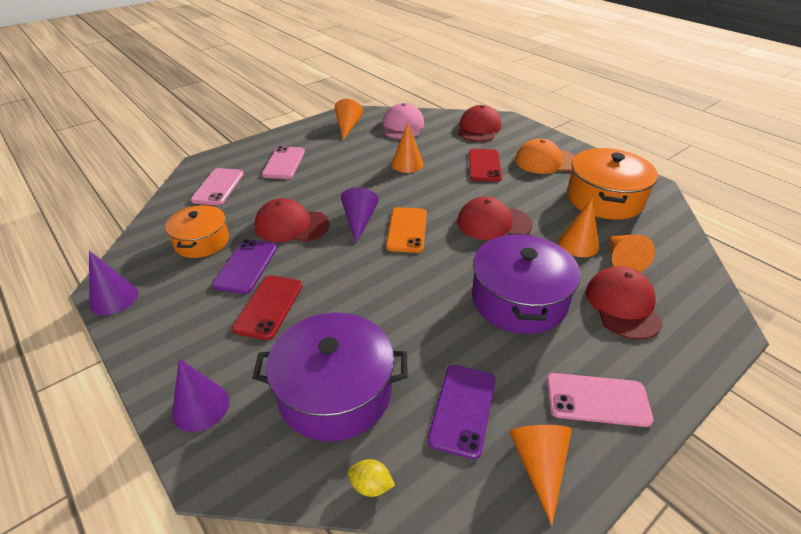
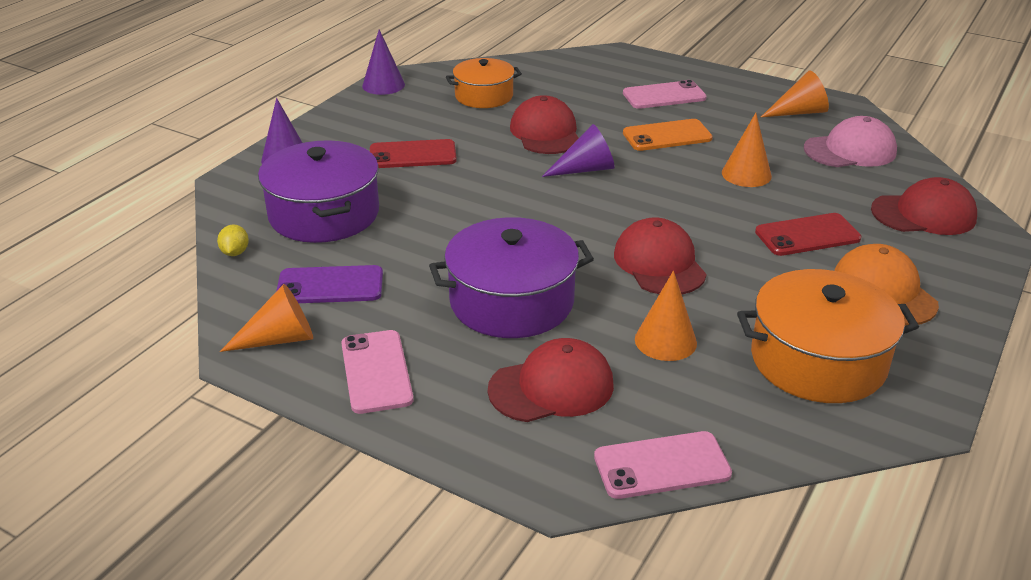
camera: 70 degrees right, 5 degrees down
pink phone [191,168,244,206] -> pink phone moved to [594,431,732,499]
purple phone [212,239,277,294] -> none
orange phone [386,207,427,253] -> orange phone moved to [623,119,713,151]
orange cone [608,234,655,272] -> none

